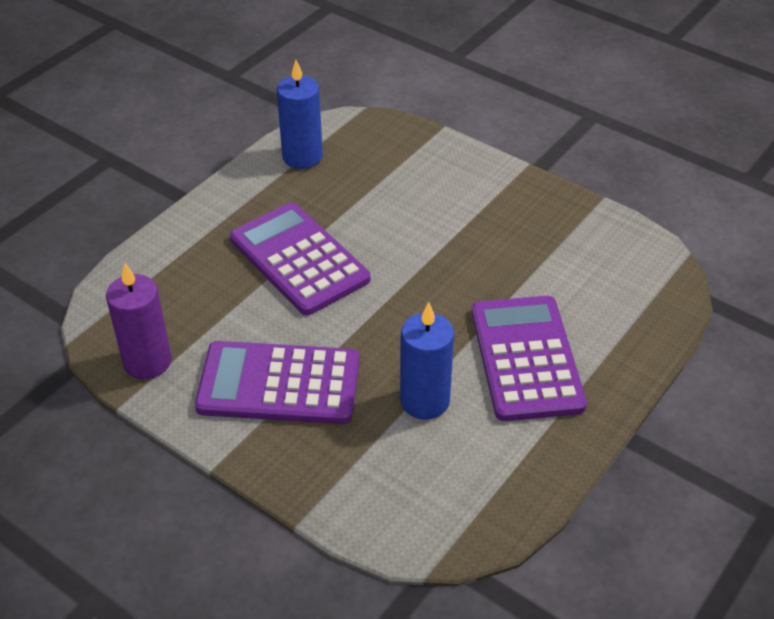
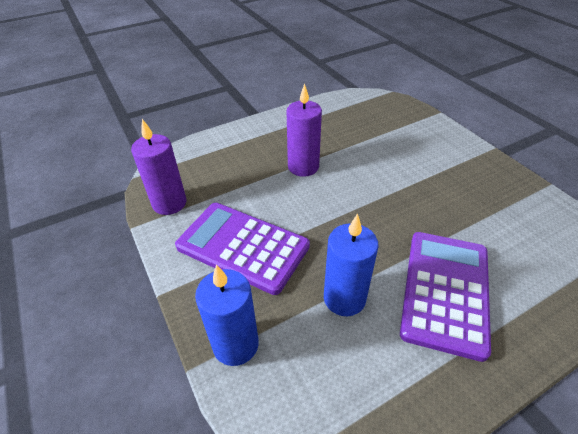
camera: 25 degrees right, 0 degrees up
purple calculator [230,202,370,315] -> purple candle [286,83,322,177]
blue candle [277,60,323,169] -> blue candle moved to [195,264,259,366]

